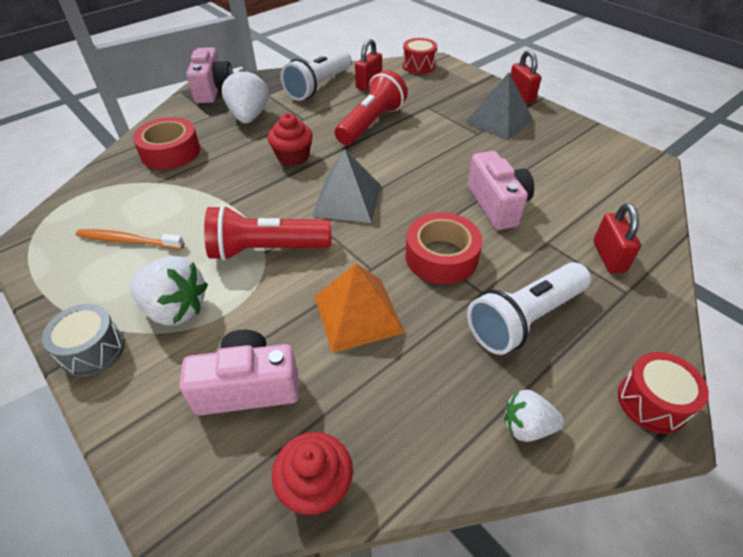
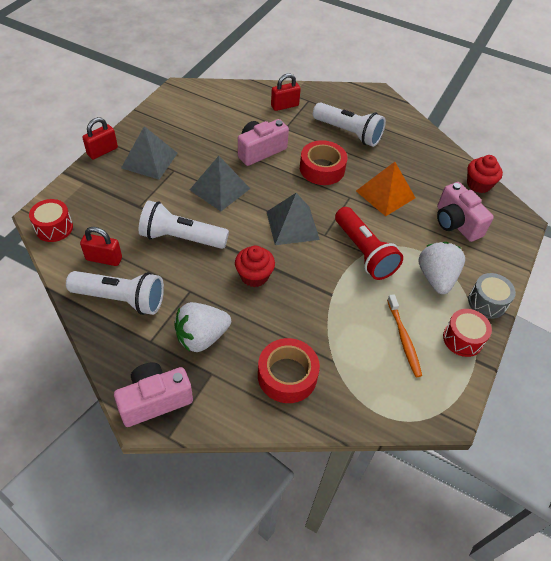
camera: 115 degrees left, 5 degrees up
red flashlight [335,70,408,145] -> white flashlight [139,200,229,249]
white strawberry [505,390,564,442] -> none
red drum [618,352,709,434] -> red drum moved to [443,309,492,357]
none -> grey pyramid [190,156,250,211]

